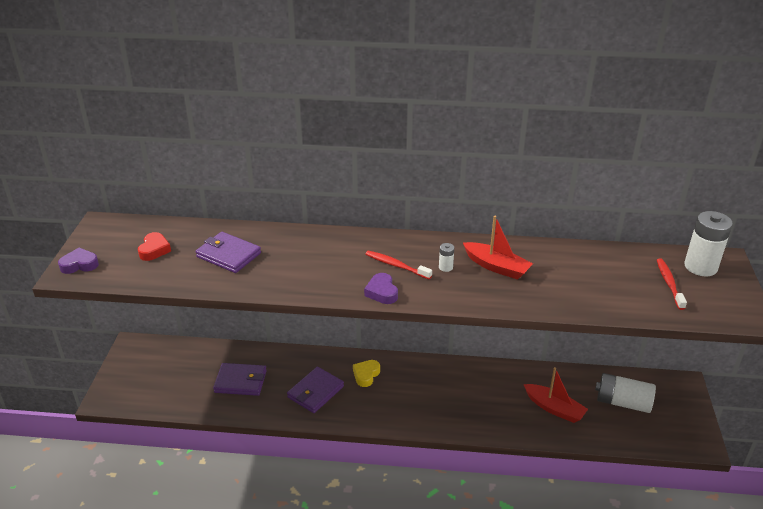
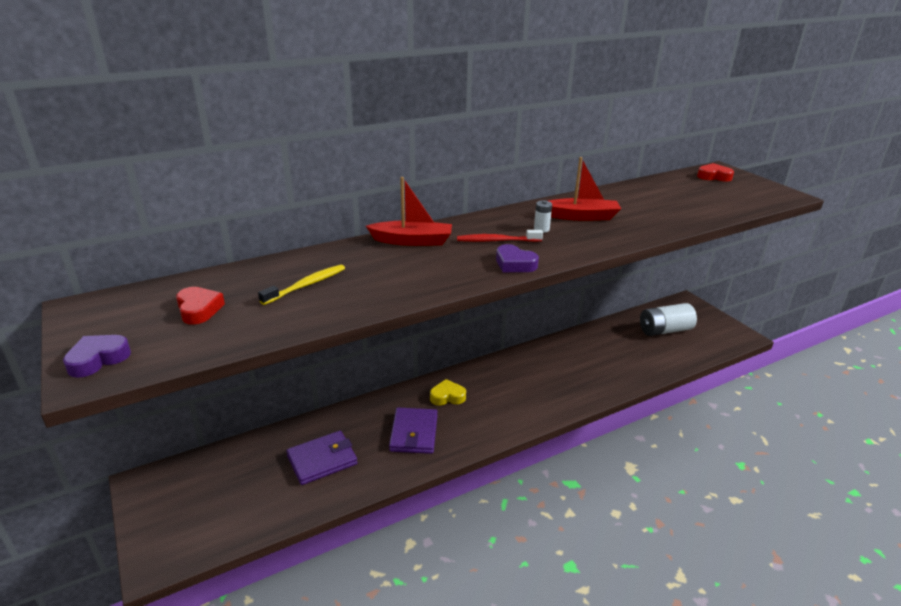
camera: 35 degrees left, 5 degrees down
purple wallet [196,232,261,273] -> yellow toothbrush [258,264,345,305]
yellow heart [353,360,380,387] -> yellow heart turned 90 degrees clockwise [430,379,466,405]
red boat [524,367,588,423] -> red boat moved to [366,177,452,246]
red toothbrush [657,259,687,310] -> none
white battery [684,211,733,276] -> red heart [697,163,734,182]

